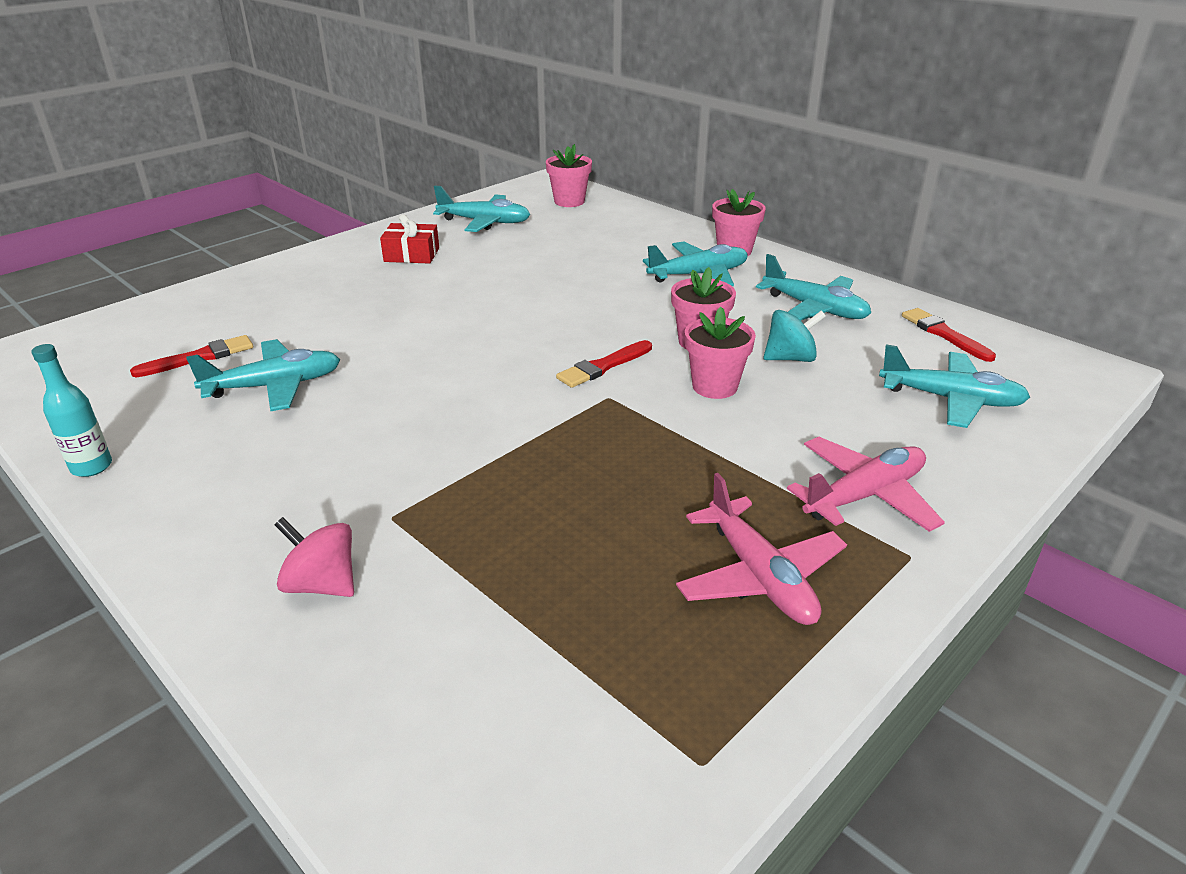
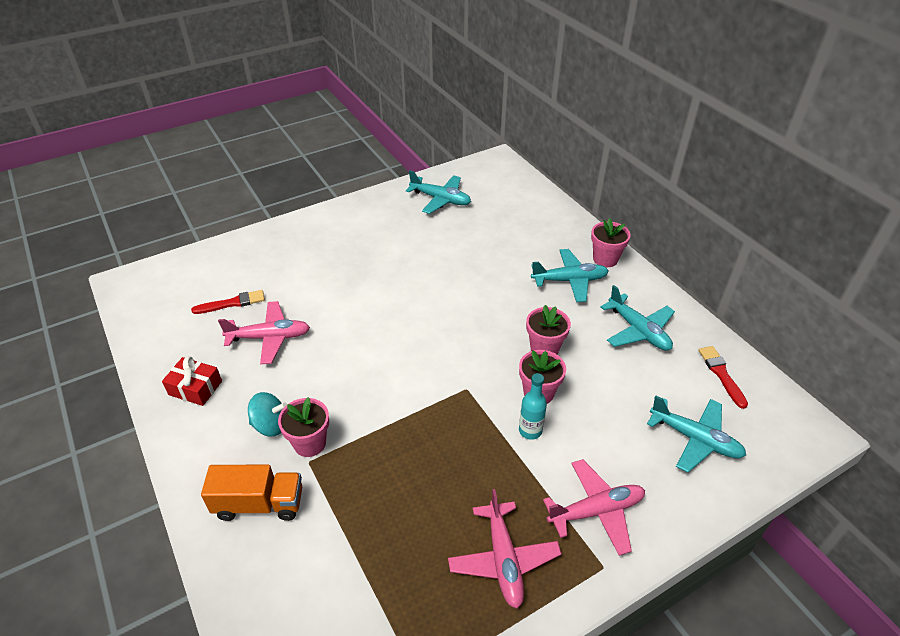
camera: 15 degrees right, 10 degrees up
turquoise bottle [31,344,112,477] -> turquoise bottle moved to [519,373,547,440]
turquoise plane [186,339,340,411] -> pink plane [218,301,310,364]
pink spinning top [274,517,354,597] -> orange truck [201,465,302,521]
red gift [380,214,439,264] -> red gift moved to [162,356,222,406]
pink flower pot [546,144,592,207] -> pink flower pot moved to [278,397,329,457]
red brush [556,340,652,388] -> none
turquoise spinning top [764,310,826,362] -> turquoise spinning top moved to [248,392,287,436]

